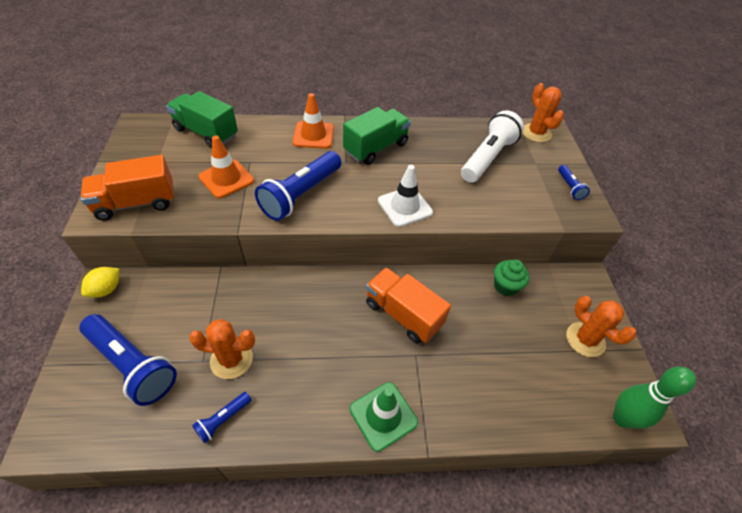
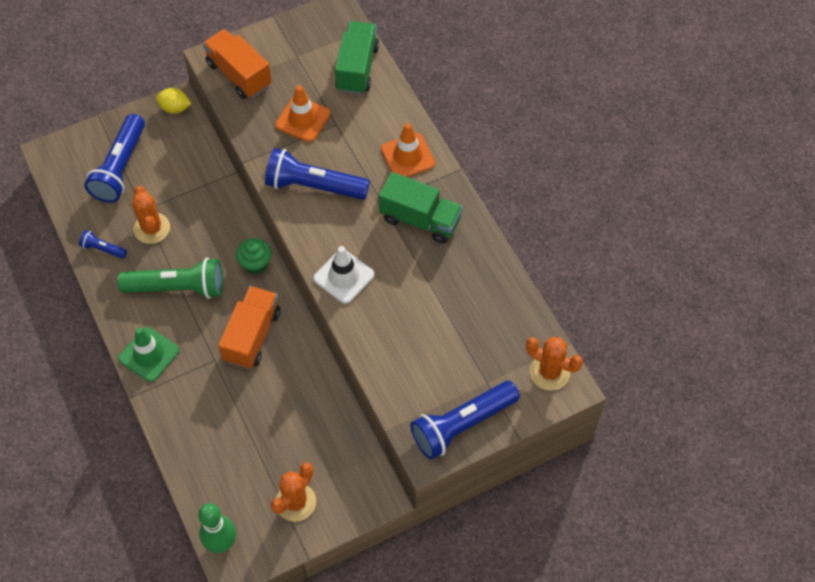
camera: 70 degrees right, 10 degrees up
white flashlight [461,110,524,183] -> none
green cupcake [494,259,529,296] -> green cupcake moved to [236,238,271,275]
orange cactus [522,83,564,142] -> orange cactus turned 75 degrees clockwise [526,337,583,390]
blue flashlight [558,165,590,200] -> blue flashlight [410,381,520,460], size x2.14
none -> green flashlight [118,258,223,299]

